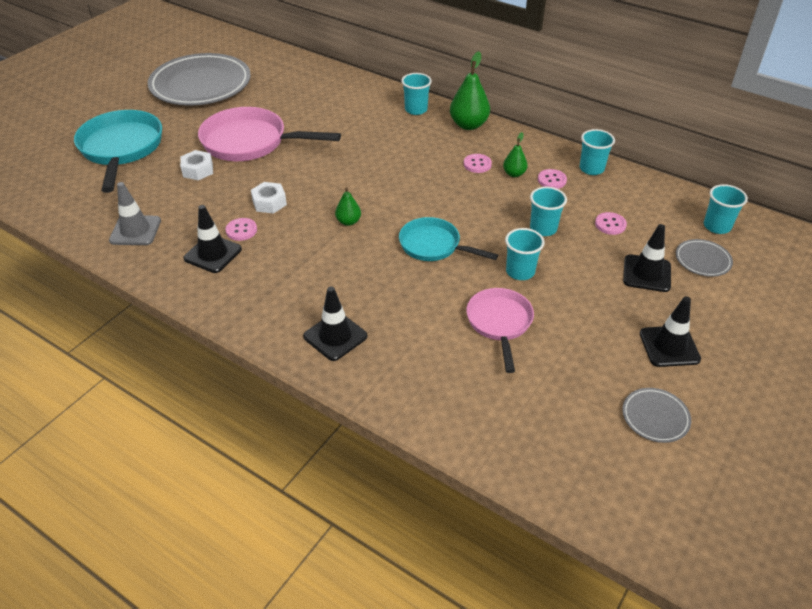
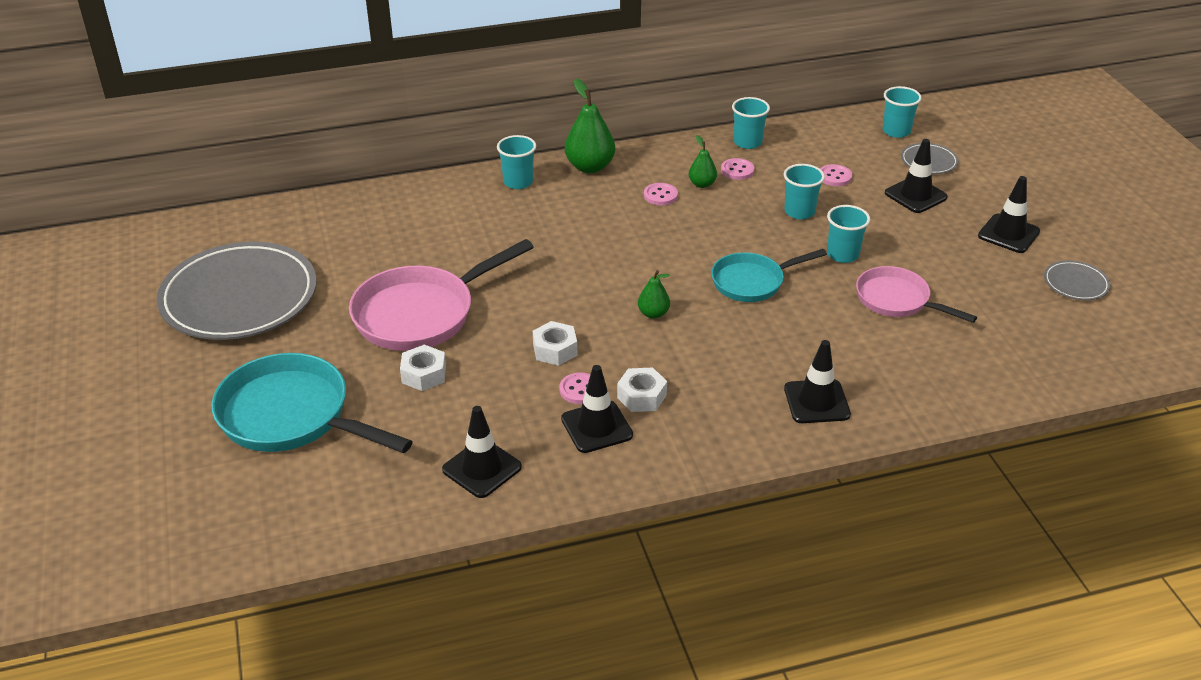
camera: 50 degrees left, 5 degrees down
grey traffic cone [109,182,161,245] -> black traffic cone [442,406,522,498]
none -> white nut [617,367,667,412]

